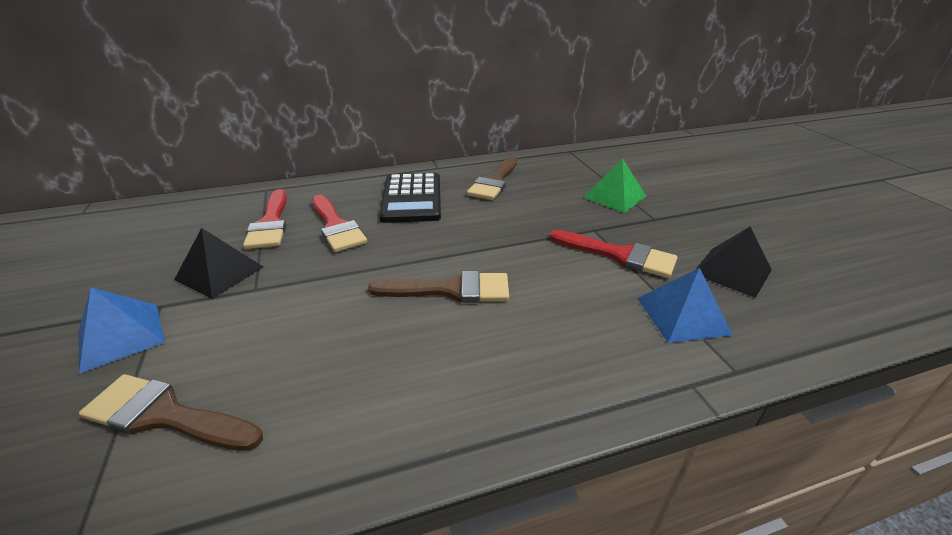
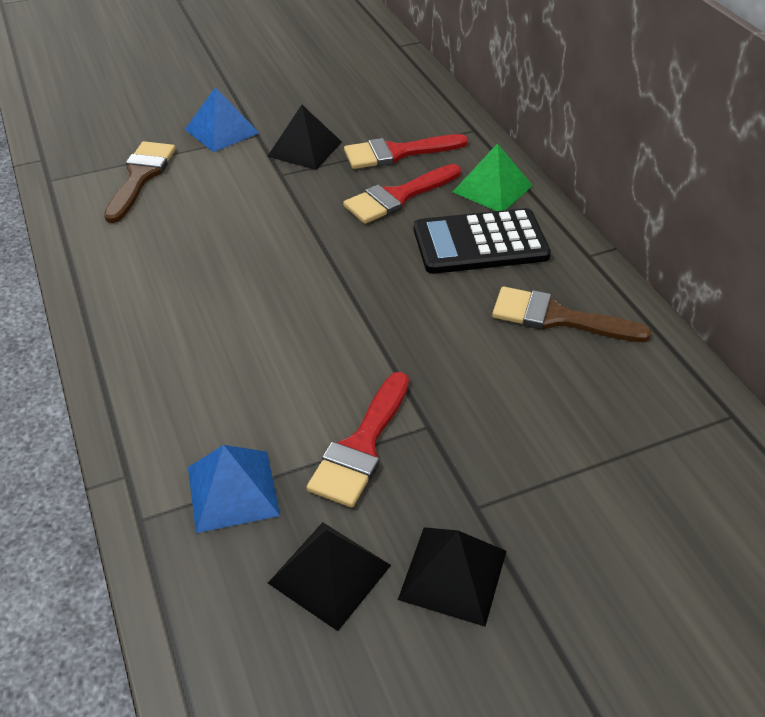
camera: 85 degrees right, 10 degrees up
brown brush [368,271,509,303] -> none
green pyramid [583,158,646,213] -> green pyramid moved to [453,143,533,211]
none -> black pyramid [398,527,506,627]

